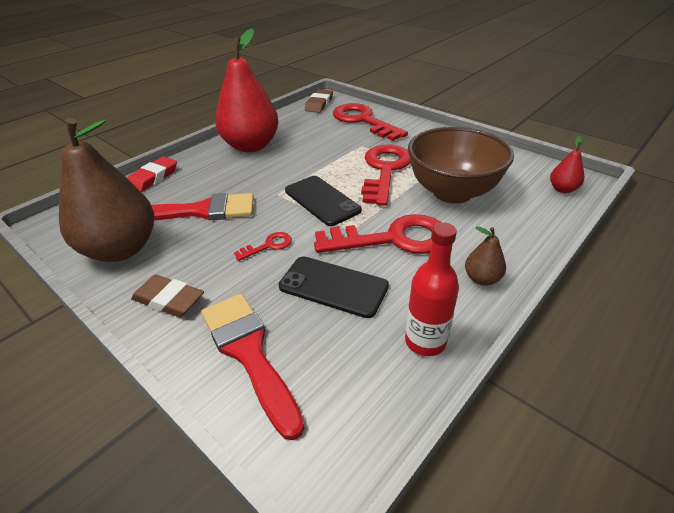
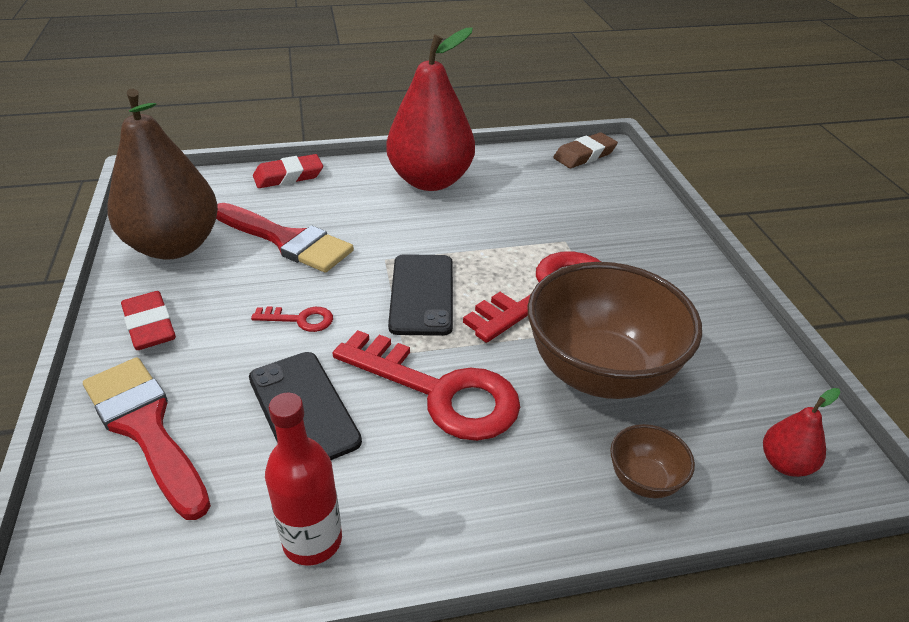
camera: 35 degrees right, 0 degrees up
brown eraser [131,275,204,317] -> red eraser [121,291,176,350]
red brush [201,294,304,440] -> red brush turned 45 degrees counterclockwise [83,357,211,520]
red key [333,103,408,141] -> none
brown pear [465,226,506,286] -> none
none -> brown bowl [610,424,695,498]

